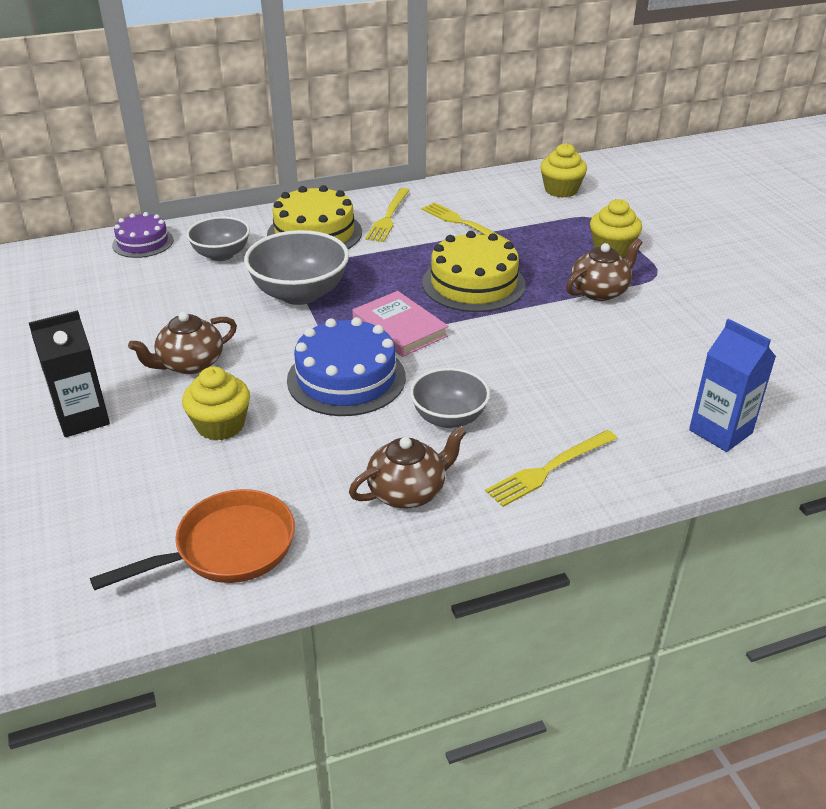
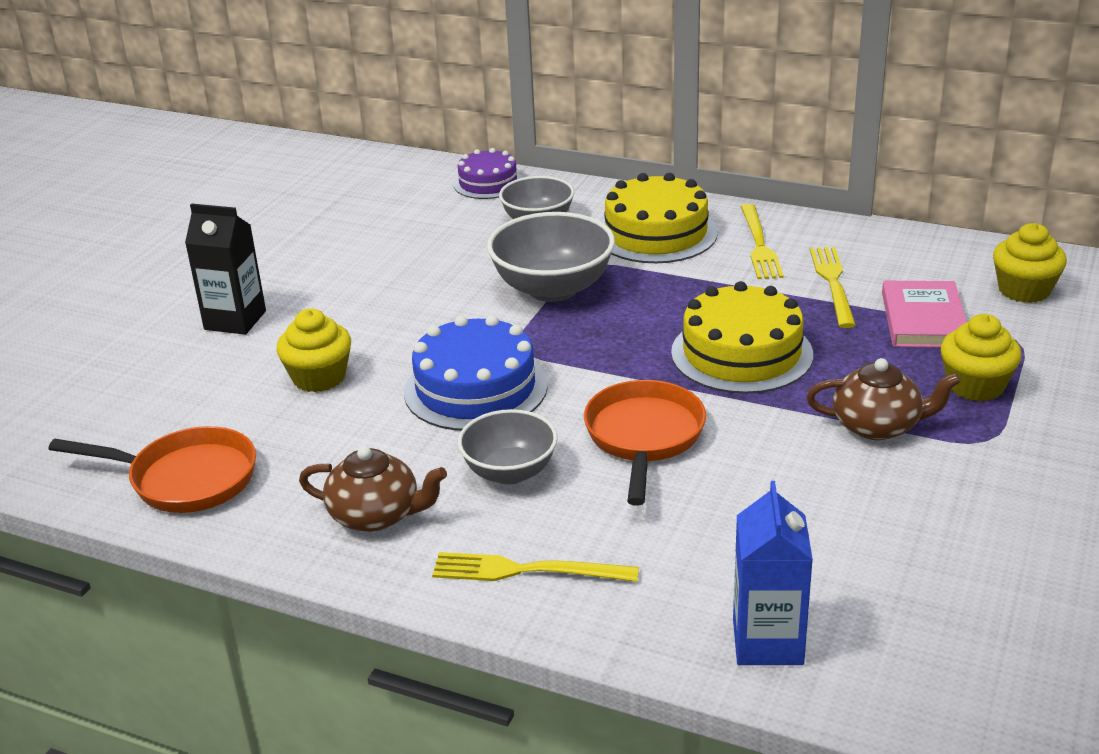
camera: 45 degrees right, 5 degrees down
brown teapot [128,312,237,374] -> none
pink book [352,291,449,357] -> pink book moved to [882,281,967,348]
yellow fork [365,188,410,242] -> yellow fork turned 60 degrees counterclockwise [740,204,784,279]
none -> orange pan [584,380,706,506]

